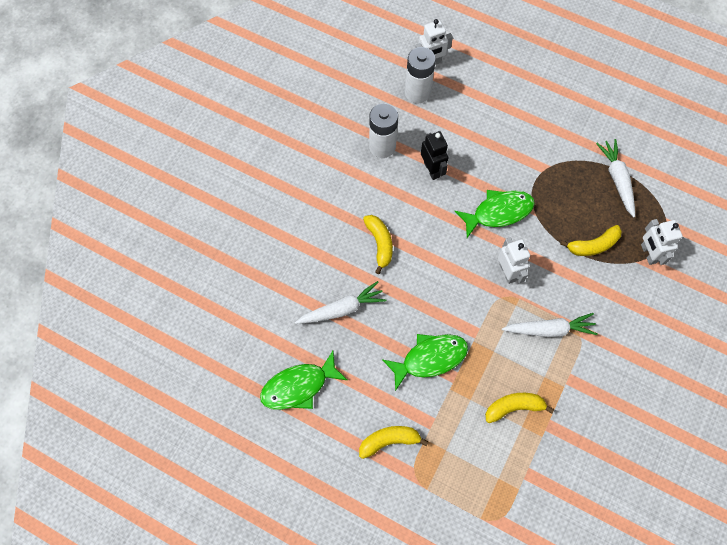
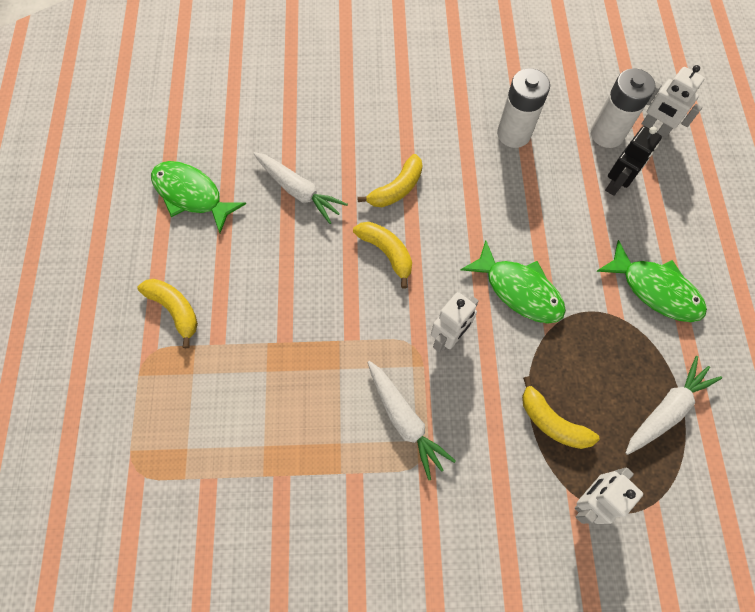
camera: 60 degrees right, 0 degrees up
green fish [382,334,468,391] -> green fish moved to [596,240,707,322]
black robot [421,131,448,180] -> black robot moved to [605,126,662,196]
yellow banana [485,393,554,423] -> yellow banana moved to [353,222,412,288]

